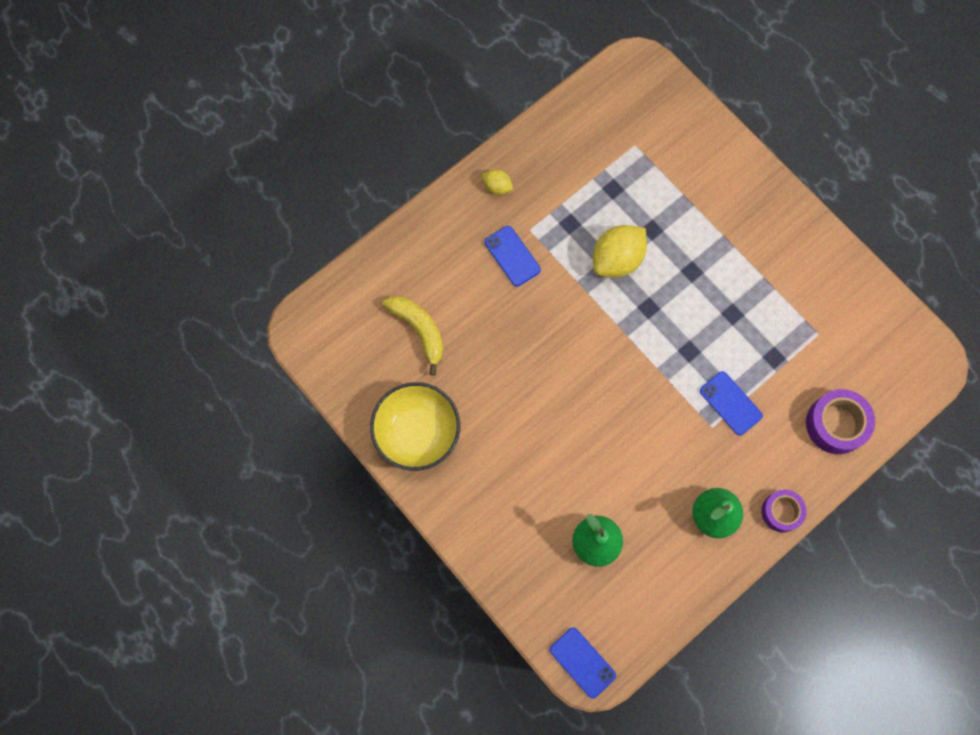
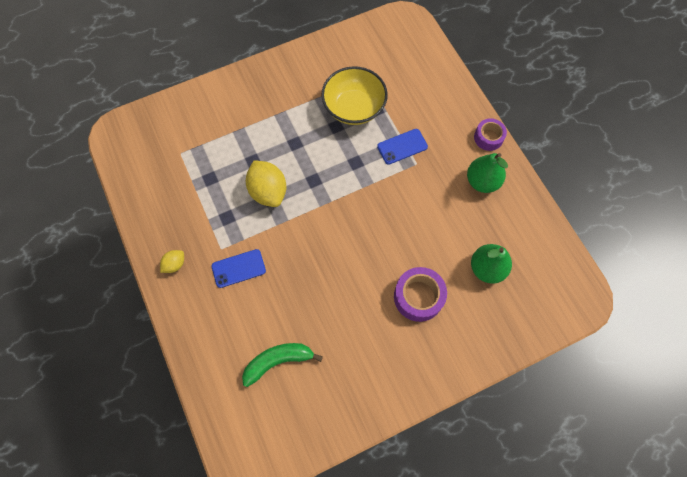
camera: 75 degrees left, 5 degrees down
yellow bowl [370,382,460,471] -> yellow bowl moved to [321,66,388,125]
yellow banana [383,296,444,375] -> green banana [242,343,323,387]
blue phone [549,627,616,698] -> none
purple tape [806,389,875,454] -> purple tape moved to [394,267,447,322]

